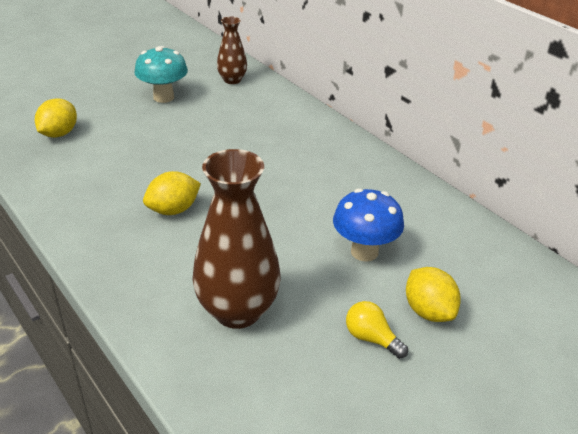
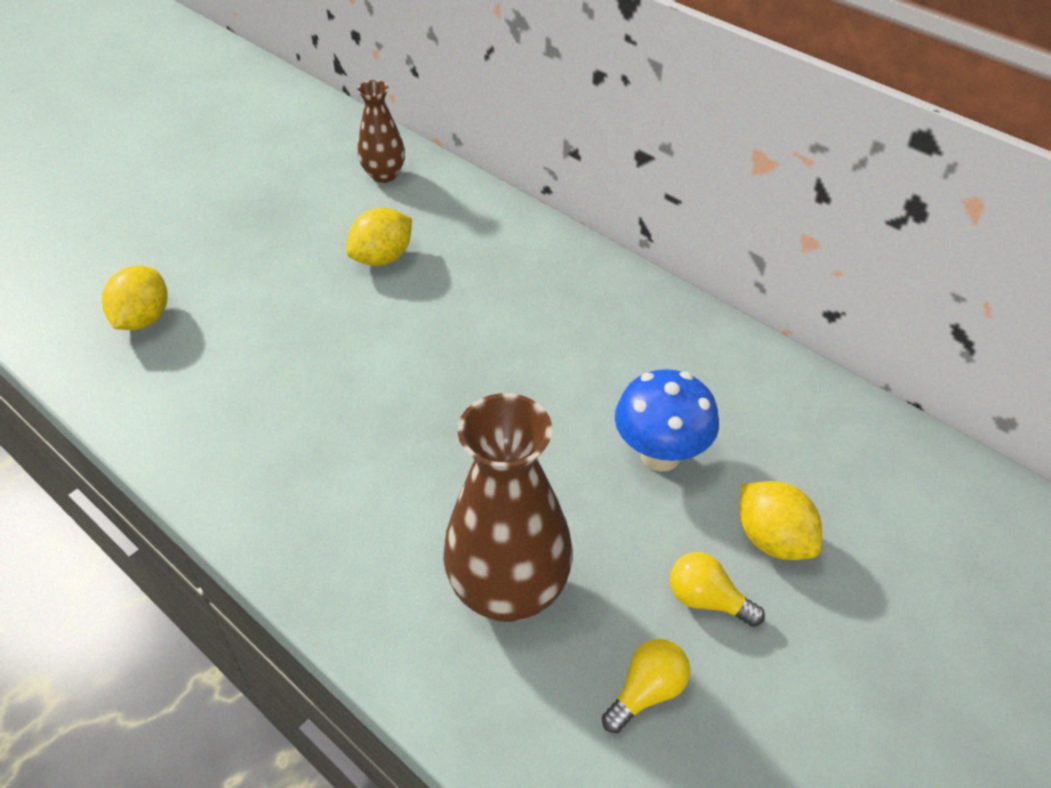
camera: 10 degrees left, 10 degrees up
turquoise mushroom [134,46,188,103] -> none
yellow lemon [143,171,201,215] -> yellow lemon moved to [346,208,412,266]
none -> yellow light bulb [602,639,690,733]

